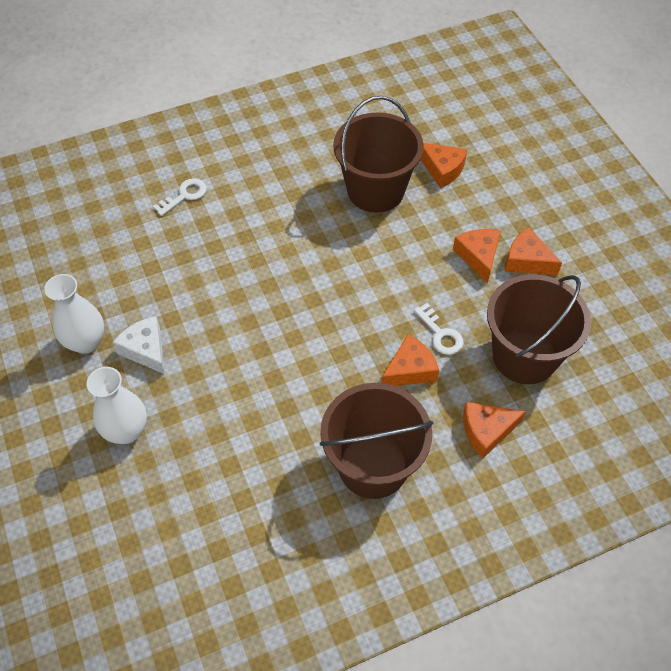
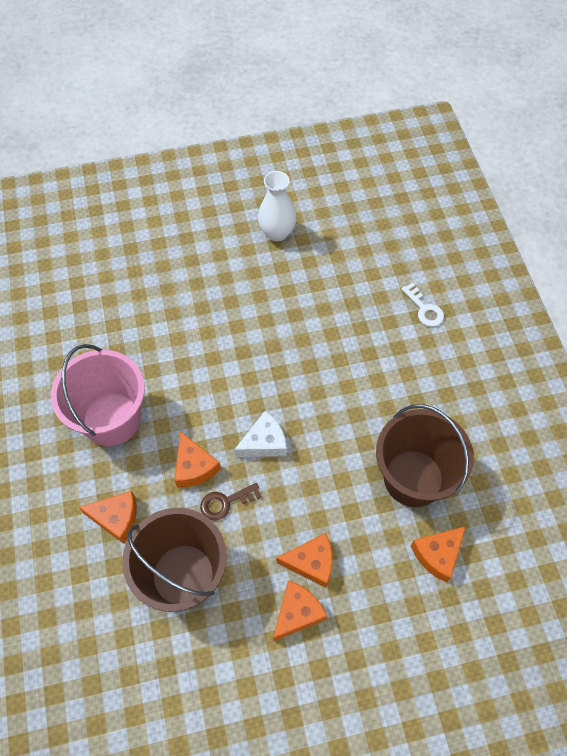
camera: 100 degrees right, 5 degrees up
white vase [87,367,147,444] -> none
white cheese [112,316,165,374] -> white cheese moved to [234,411,287,457]
brown bucket [320,383,434,499] -> pink bucket [51,344,145,446]
white key [414,303,463,355] -> brown key [200,483,262,521]
orange cheese [463,402,526,458] -> orange cheese turned 105 degrees clockwise [79,491,137,544]

